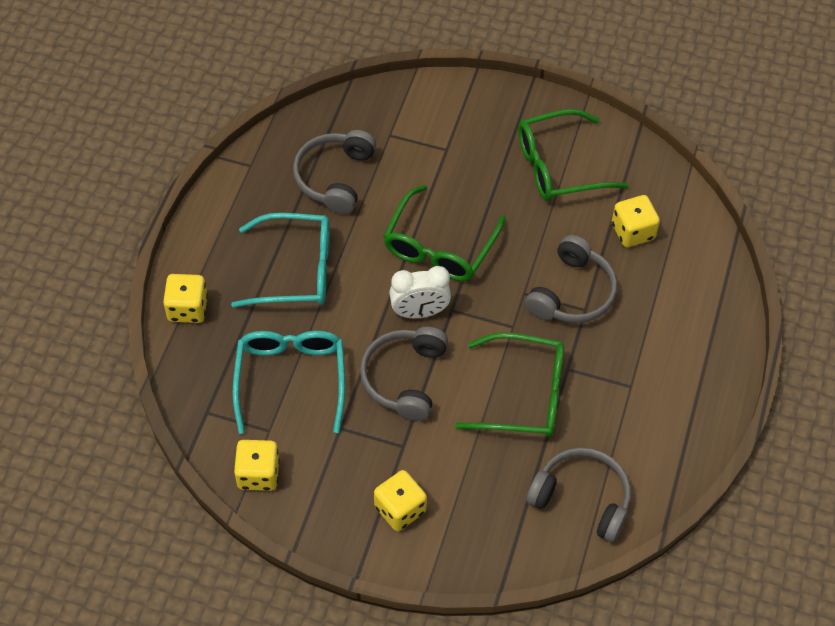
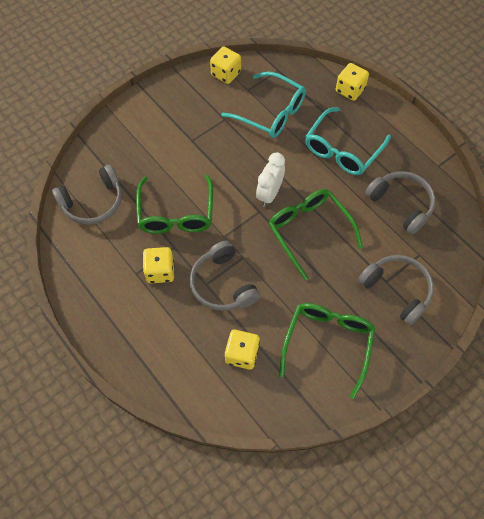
camera: 125 degrees right, 5 degrees up
grey headphones [360,327,448,421] -> grey headphones moved to [358,255,434,325]
yellow dice [374,470,427,531] -> yellow dice moved to [143,247,174,283]
green glasses [455,332,564,437] -> green glasses turned 45 degrees counterclockwise [136,175,213,234]

